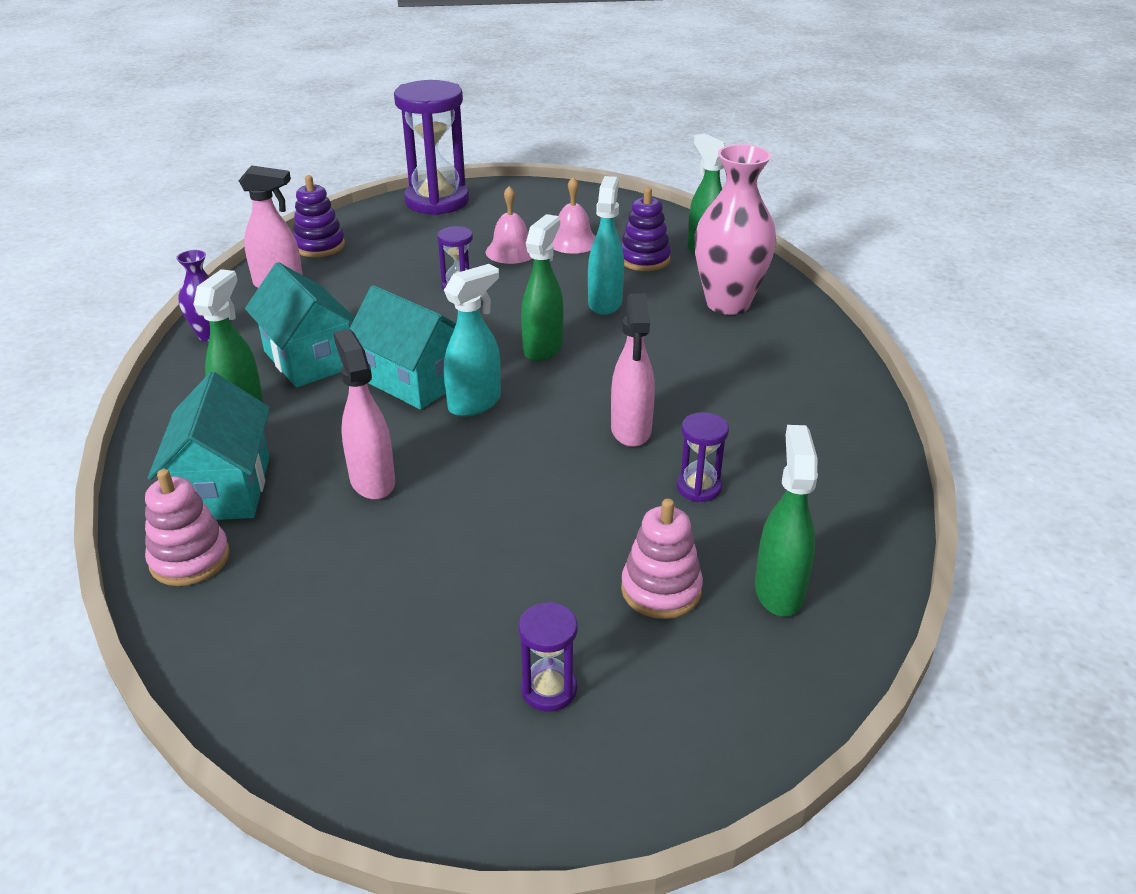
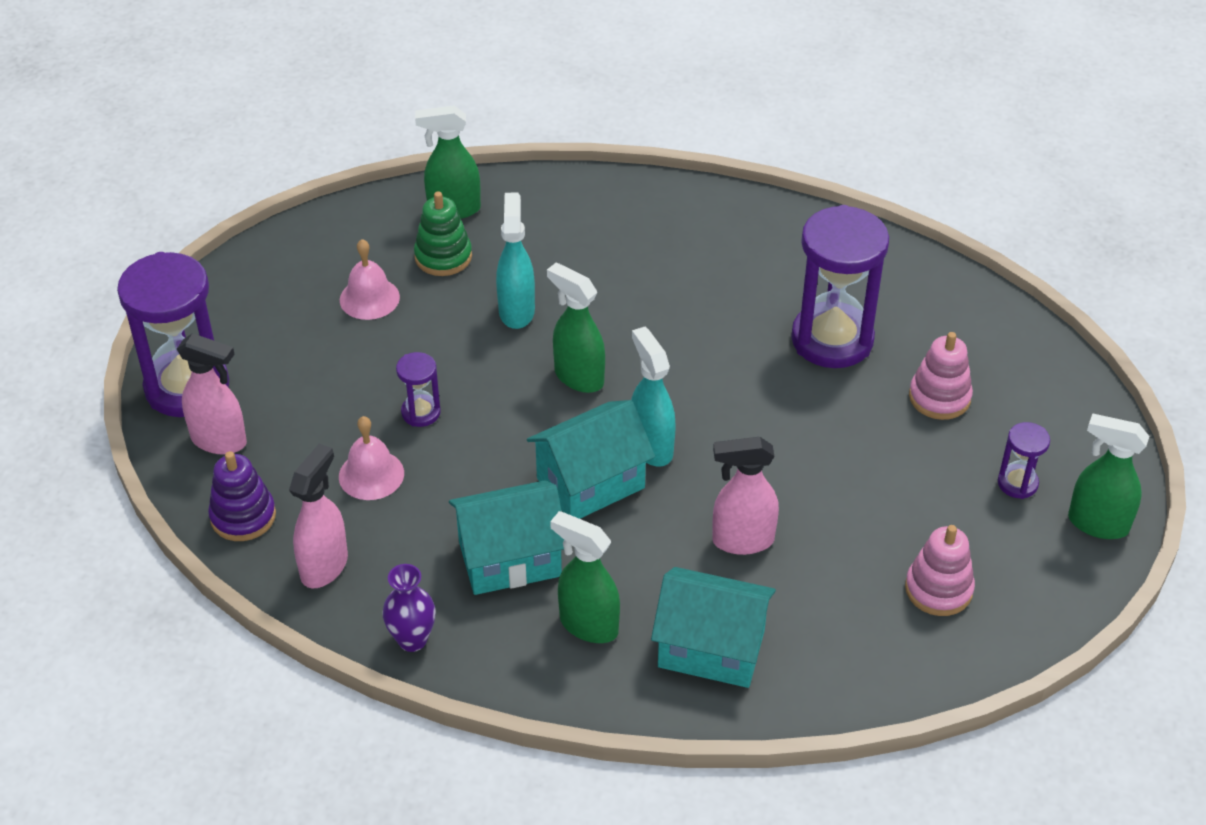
camera: 70 degrees left, 10 degrees up
pink stacking toy [145,469,230,586] -> pink stacking toy moved to [905,525,975,616]
pink bell [486,186,533,264] -> pink bell moved to [339,416,404,500]
turquoise spray bottle [588,176,624,315] -> turquoise spray bottle turned 60 degrees clockwise [496,193,535,329]
pink spray bottle [611,294,655,447] -> pink spray bottle moved to [177,333,247,455]
purple stacking toy [621,188,671,271] -> green stacking toy [414,191,472,276]
purple hourglass [677,412,729,502] -> purple hourglass [791,205,889,368], size x2.18
pink vase [695,144,776,315] -> none
green spray bottle [755,425,818,617] -> green spray bottle moved to [1068,414,1149,539]

